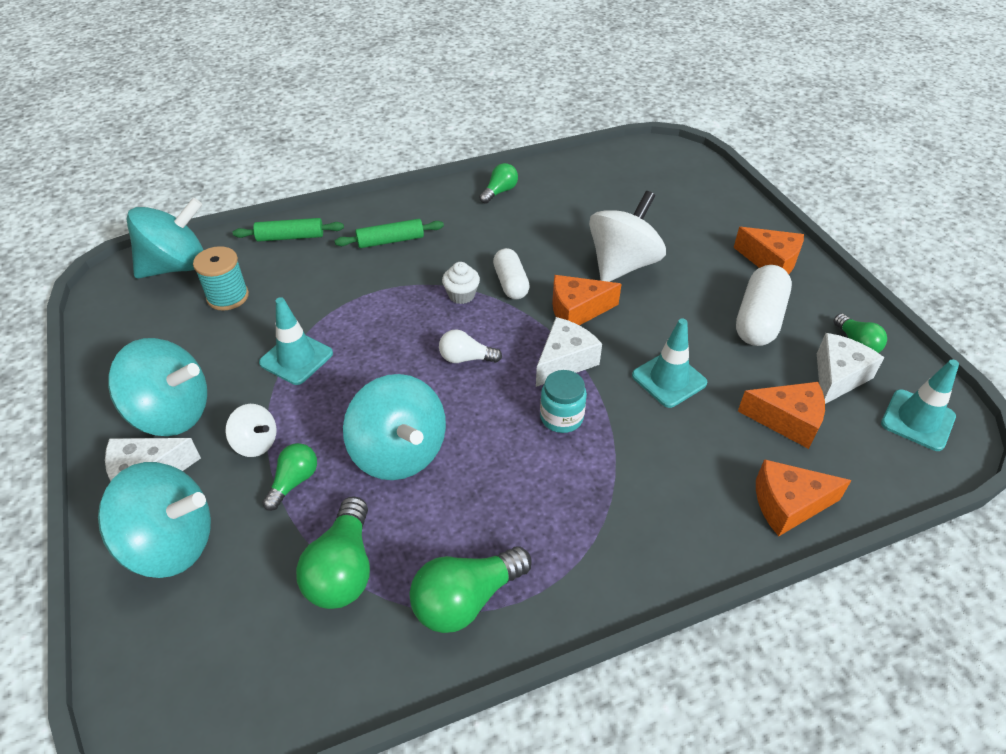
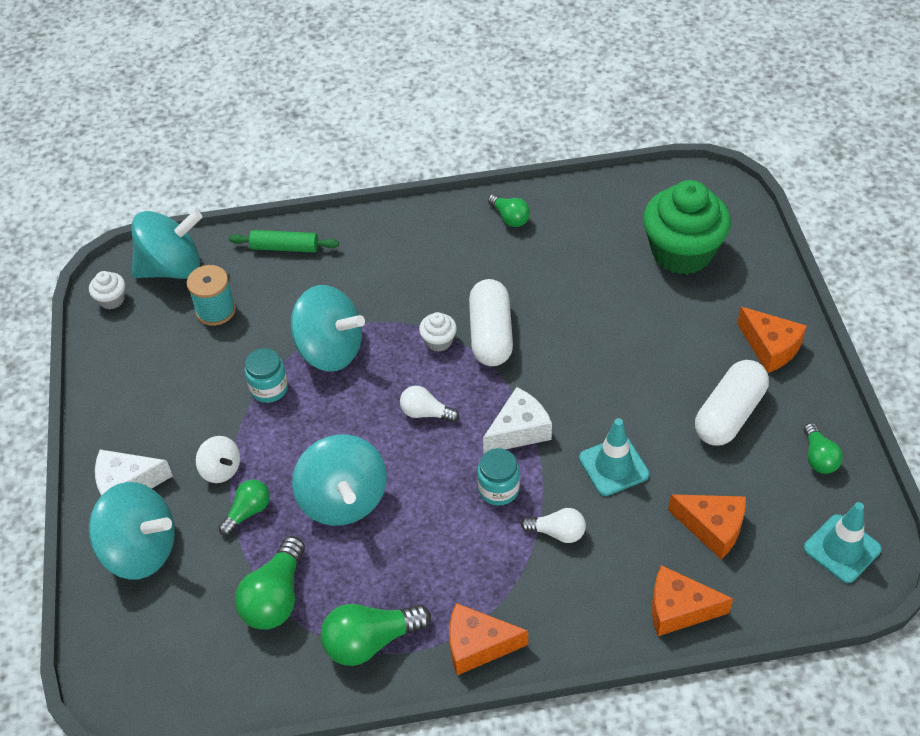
camera: 15 degrees right, 5 degrees up
turquoise spinning top [108,338,207,436] -> turquoise spinning top moved to [291,285,365,372]
turquoise traffic cone [259,297,333,385] -> turquoise jar [245,348,288,403]
green rolling pin [335,219,444,248] -> none
green light bulb [479,163,518,204] -> green light bulb turned 90 degrees clockwise [488,194,530,227]
white capsule [493,248,530,299] -> white capsule [469,279,513,366], size x1.51
orange cheese [552,275,622,325] -> orange cheese moved to [449,603,528,675]
white spinning top [589,191,666,282] -> none
white cheese [817,333,884,404] -> none
none -> white cupcake [89,271,125,309]
none -> white light bulb [521,508,586,543]
none -> green cupcake [643,180,731,275]

